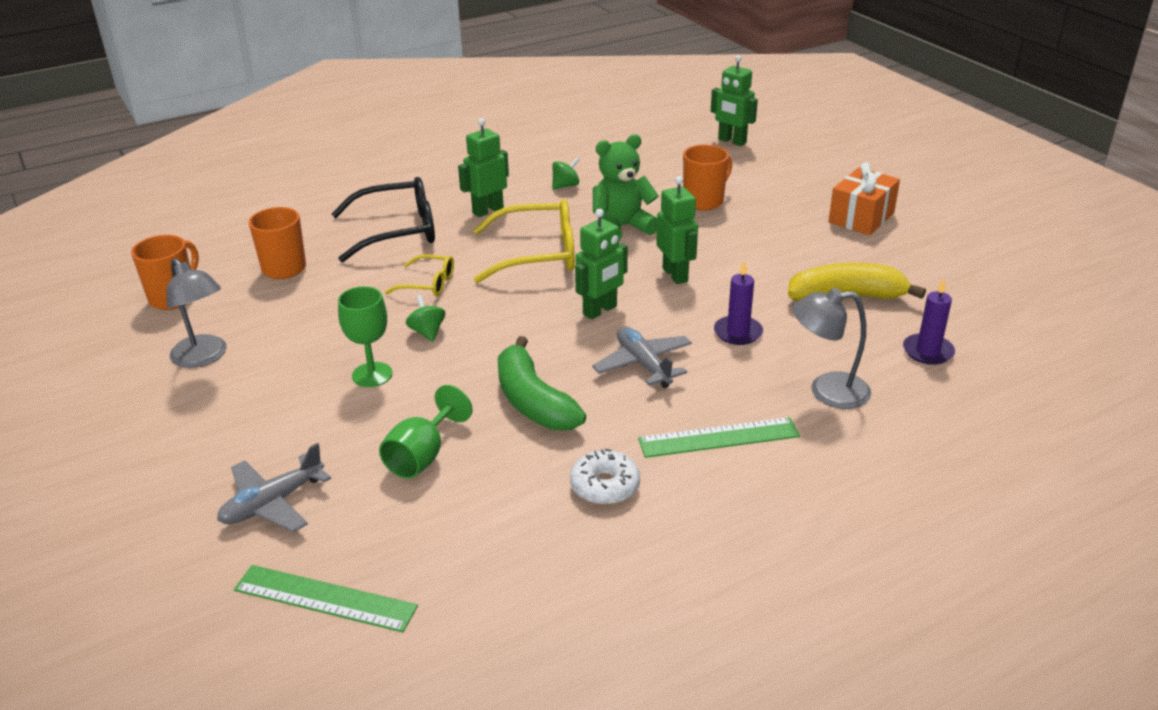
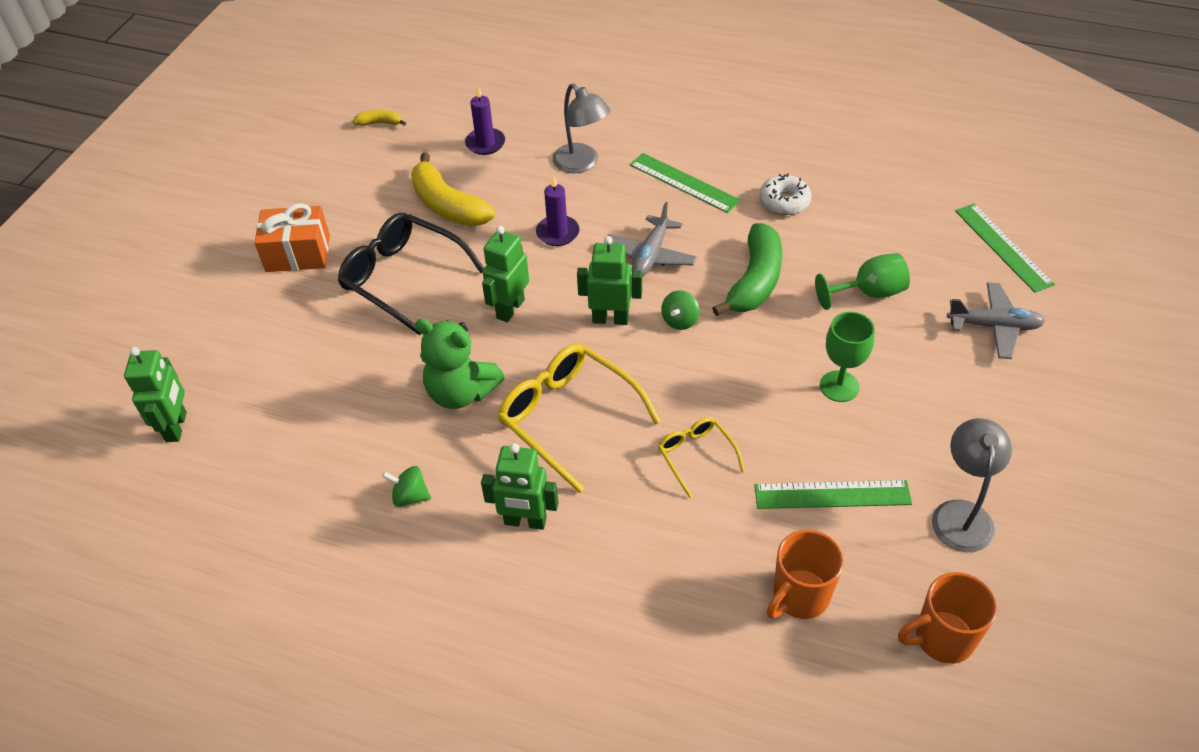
camera: 130 degrees left, 15 degrees up
black glasses [332,177,435,263] -> black glasses moved to [338,213,484,335]
green spinning top [406,295,445,342] -> green spinning top moved to [661,290,699,330]
orange mug [683,145,732,211] -> none
none -> yellow banana [353,110,406,126]
none -> green ruler [754,480,912,509]

